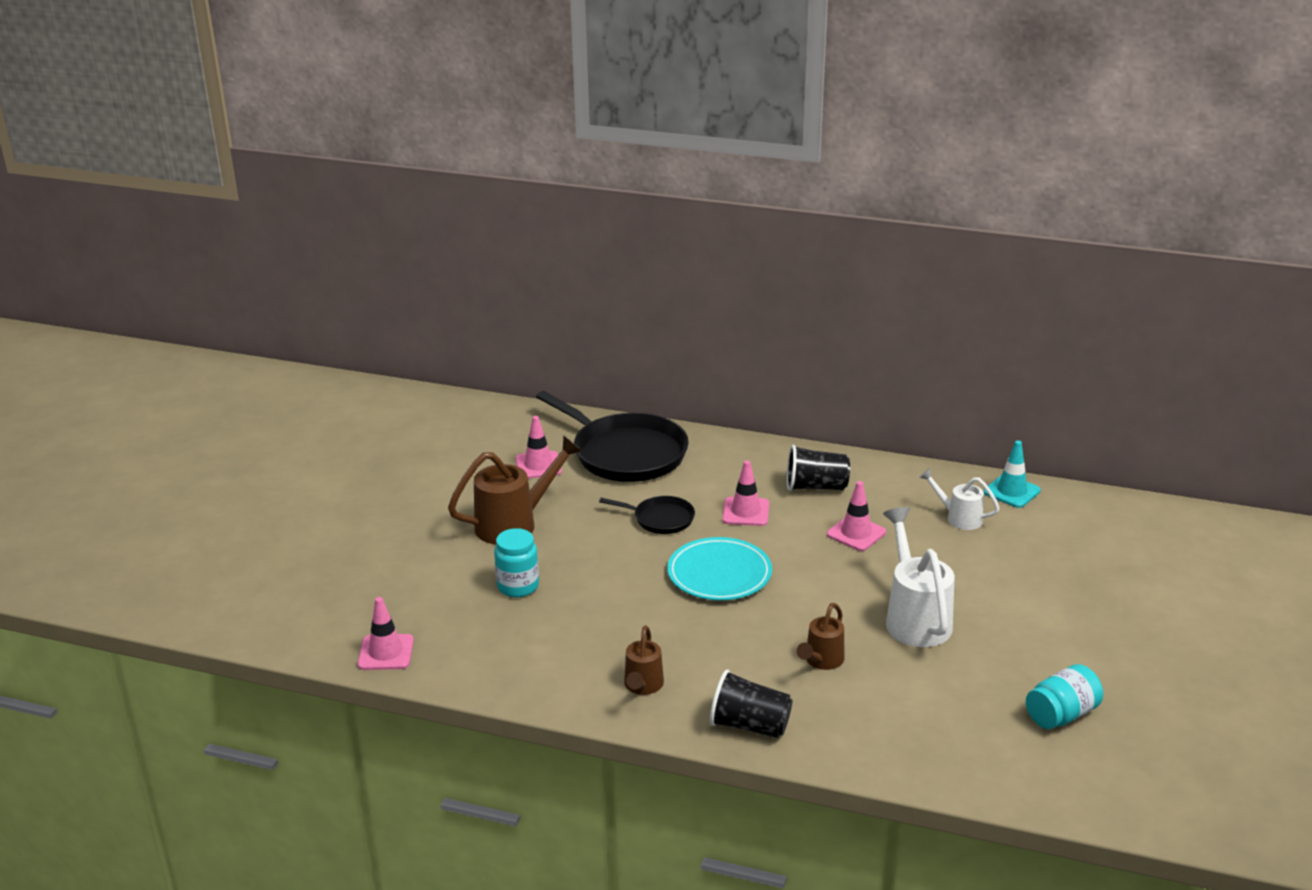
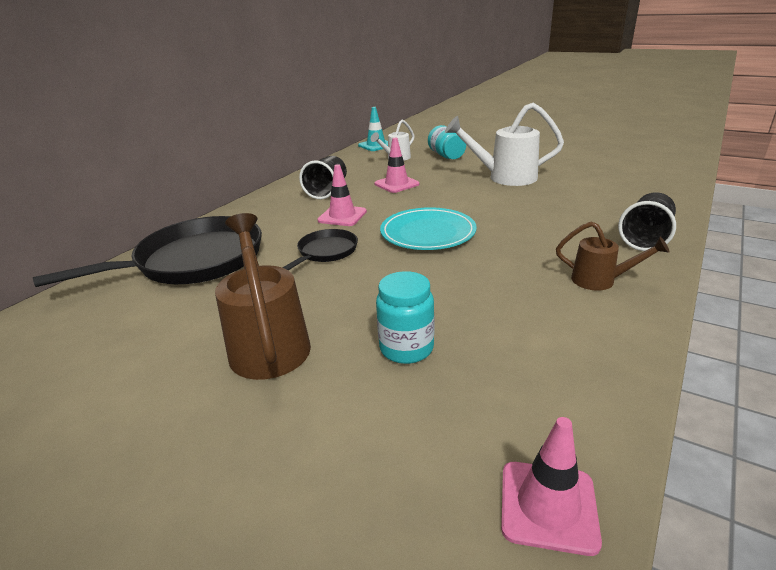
camera: 75 degrees left, 0 degrees up
pink traffic cone [516,416,562,479] -> none
brown watering can [797,603,845,670] -> none
turquoise jar [1026,664,1103,729] -> turquoise jar moved to [428,125,466,159]

